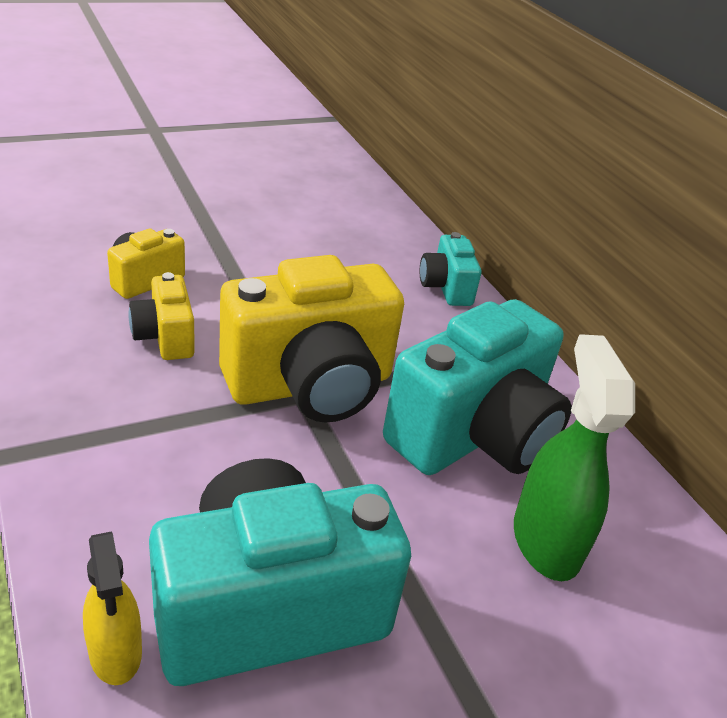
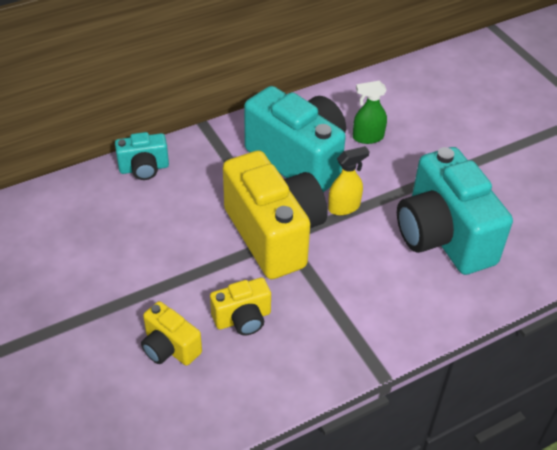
camera: 90 degrees left, 10 degrees up
yellow spray bottle [83,531,142,685] -> yellow spray bottle moved to [328,146,370,215]
green spray bottle [514,334,635,581] -> green spray bottle [353,81,387,144], size x0.62

